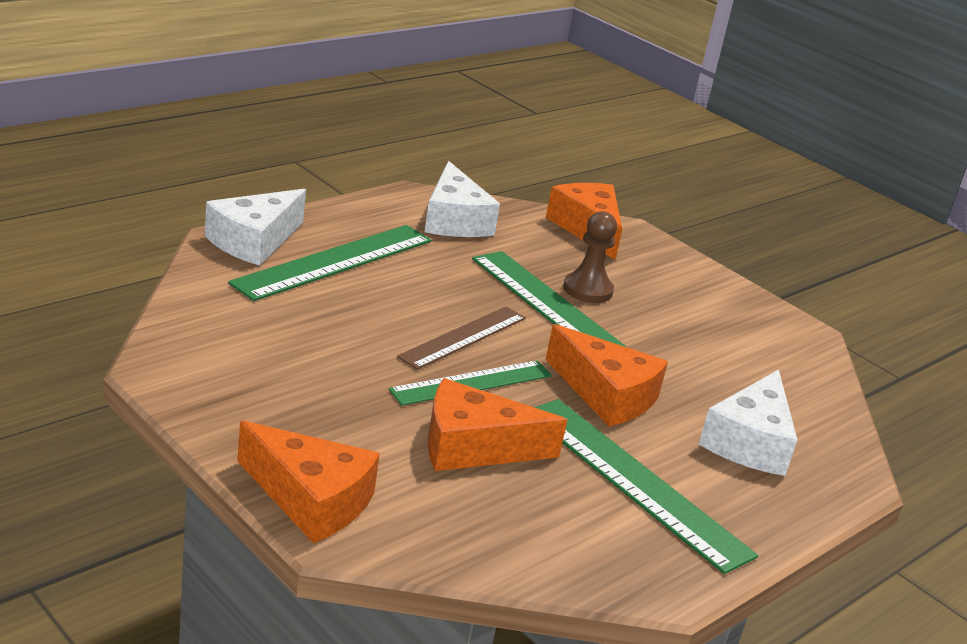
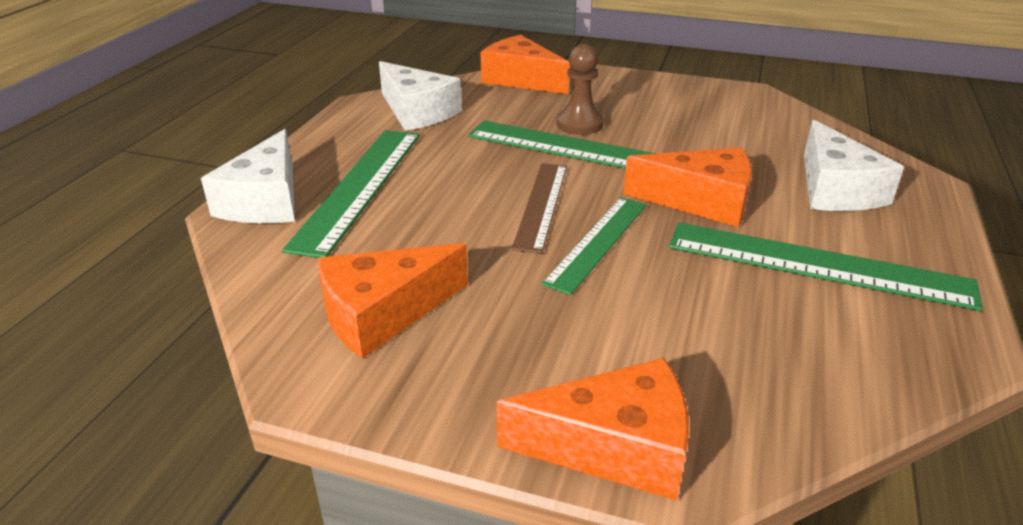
camera: 25 degrees left, 5 degrees up
orange cheese [428,378,567,471] -> orange cheese moved to [318,243,468,359]

